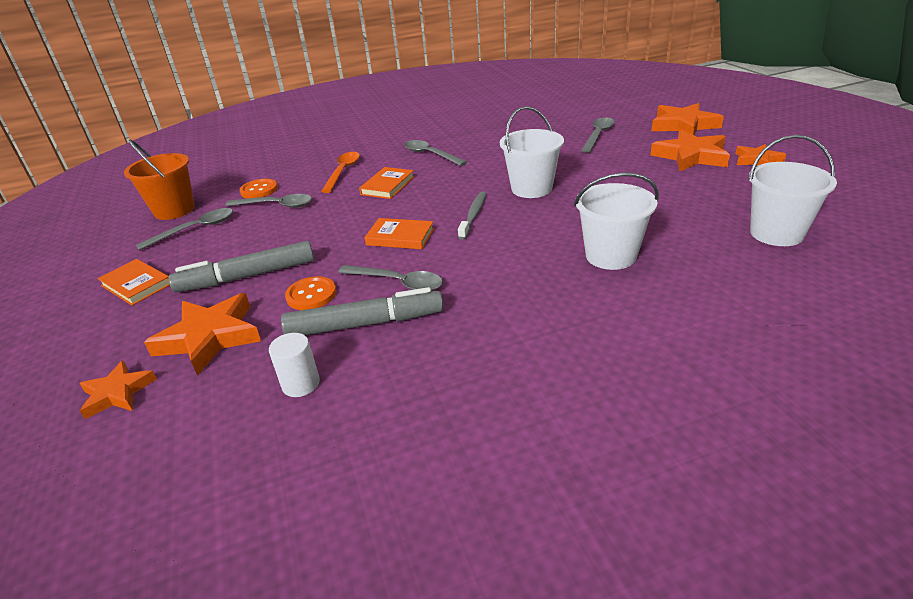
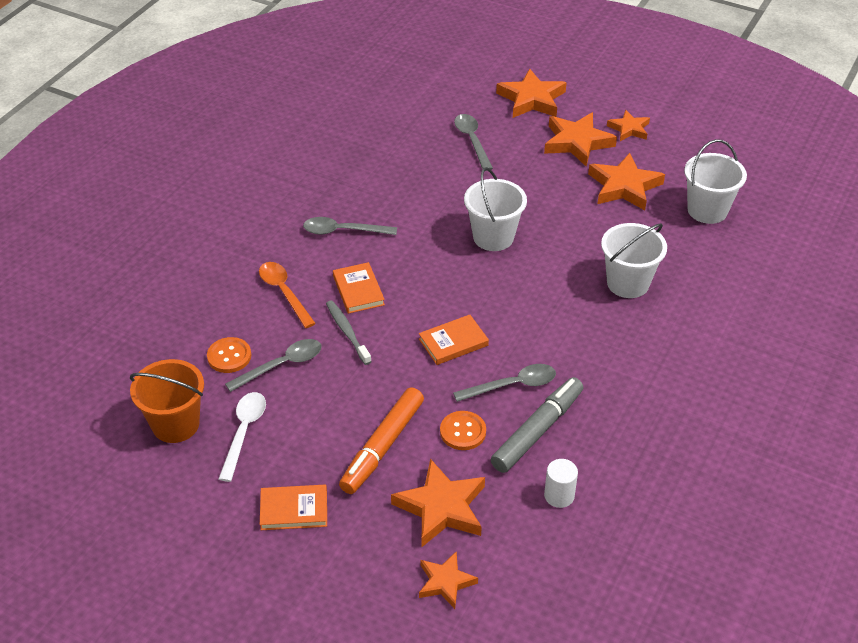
camera: 45 degrees left, 10 degrees up
grey spoon [136,208,233,250] -> white spoon [219,392,266,482]
grey marker [169,241,314,292] -> orange marker [339,387,424,494]
grey toothbrush [458,192,487,240] -> grey toothbrush moved to [326,300,372,365]
none -> orange star [588,153,665,210]

